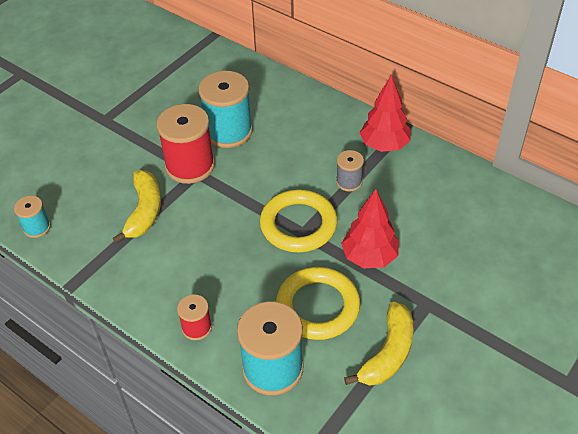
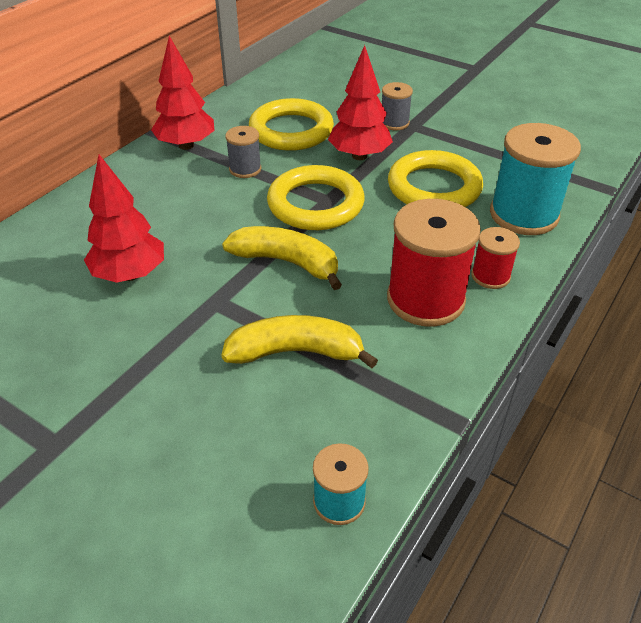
camera: 95 degrees left, 5 degrees down
red spool [156,104,215,184] -> red spool moved to [387,199,481,327]
turquoise spool [198,71,253,148] -> red tree [84,155,164,283]
yellow banana [344,301,413,386] -> yellow banana moved to [222,226,342,290]
none -> yellow ring [249,98,334,151]
none -> grey spool [382,82,413,130]

